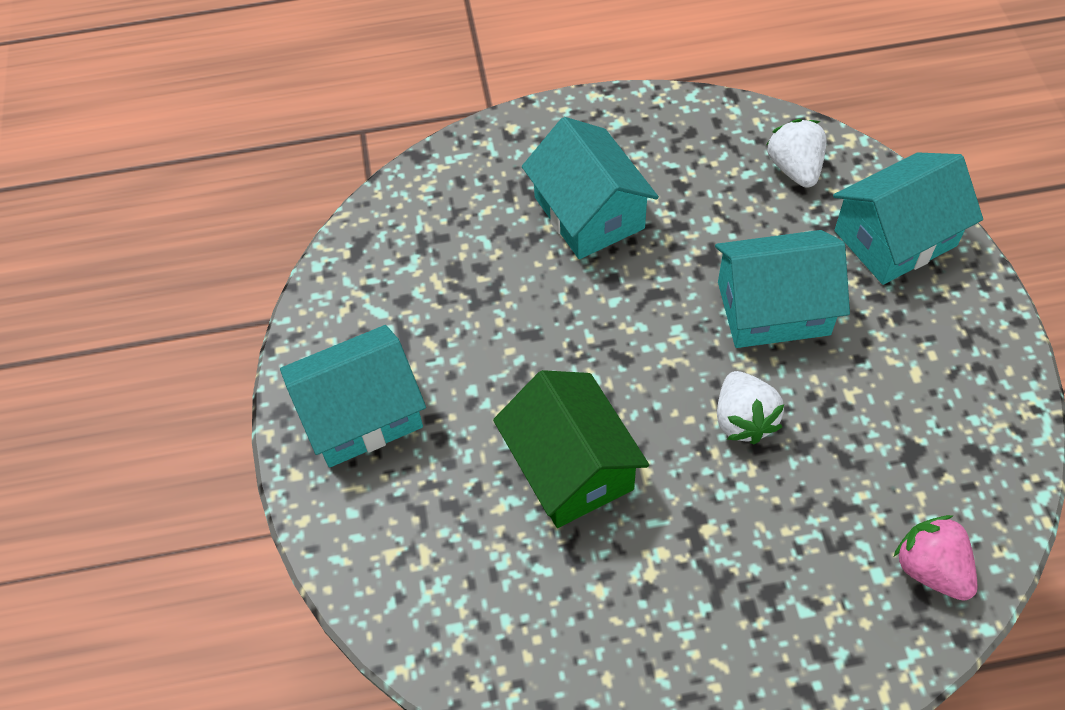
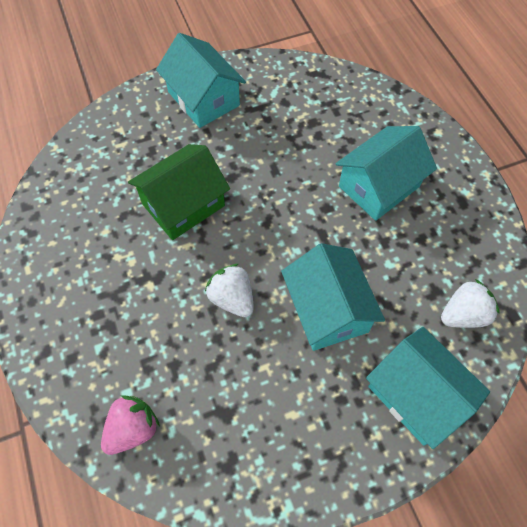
camera: 75 degrees right, 5 degrees up
white strawberry [717,371,784,444] -> white strawberry turned 75 degrees clockwise [205,264,254,317]

